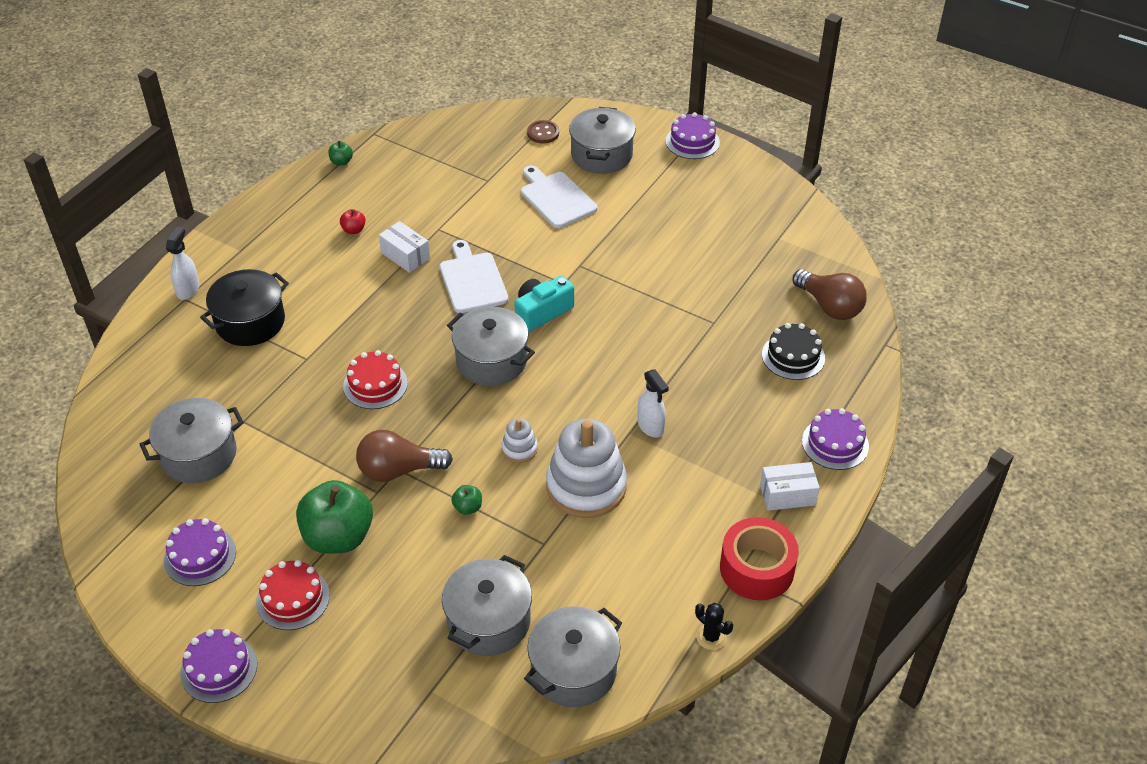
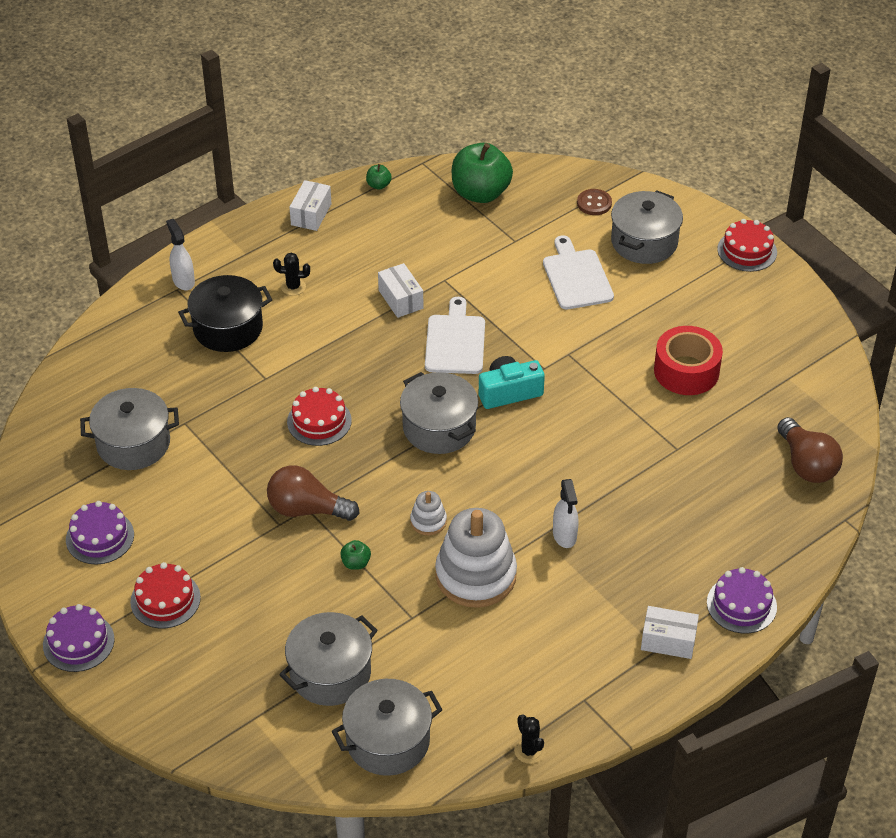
camera: 20 degrees right, 0 degrees up
white spray bottle [166,227,200,300] -> white spray bottle turned 60 degrees counterclockwise [166,219,195,290]
green apple [296,480,373,554] -> green apple moved to [452,143,513,203]
red apple [340,209,366,234] -> none
purple cake [666,112,720,159] -> red cake [717,219,777,272]
red tape [720,517,799,600] -> red tape moved to [654,326,723,395]
black cake [762,323,825,380] -> none
none -> black cactus [273,252,310,296]
none -> white box [289,180,331,231]

